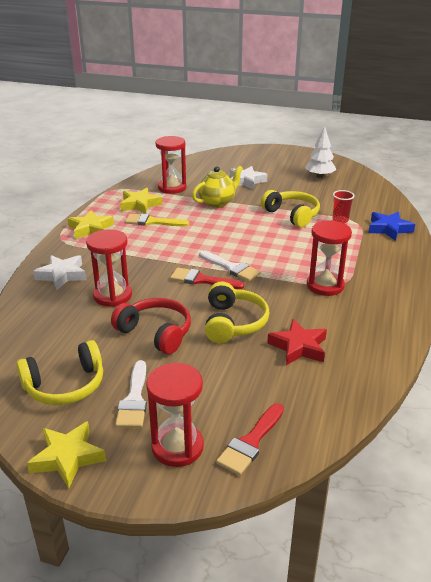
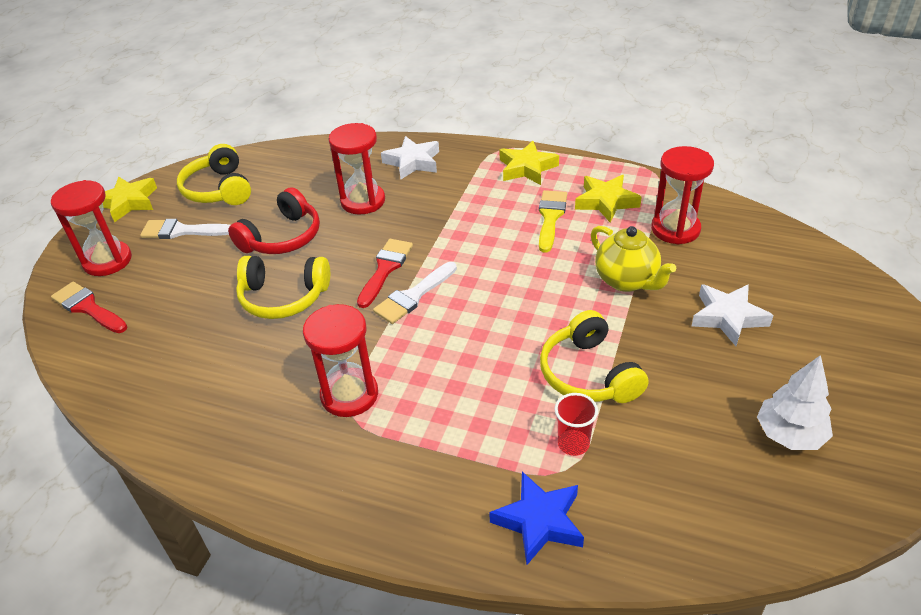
camera: 95 degrees right, 10 degrees up
yellow headphones [261,190,320,228] -> yellow headphones turned 105 degrees clockwise [540,310,648,403]
red star [267,319,327,365] -> none

